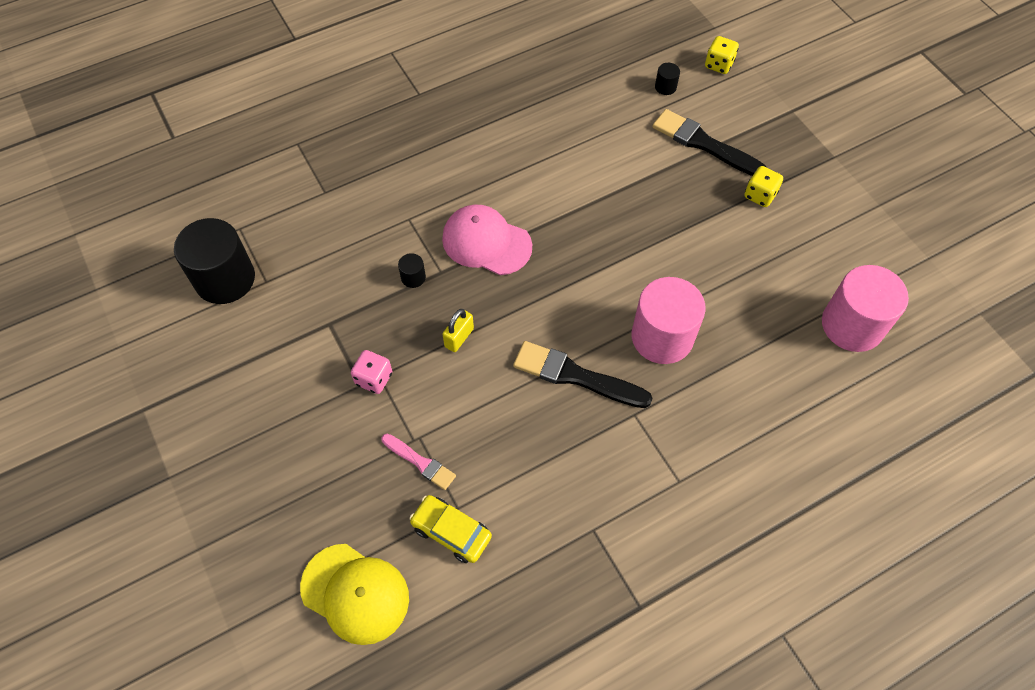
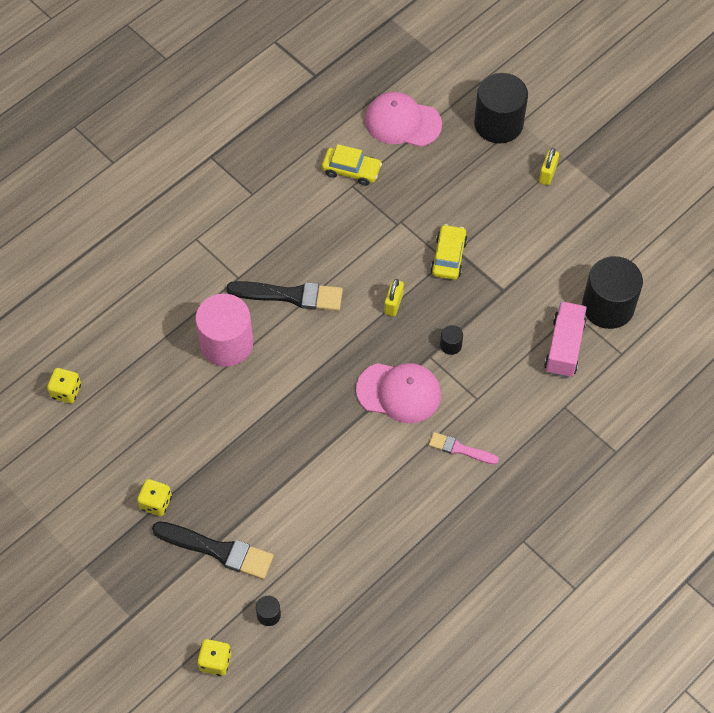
camera: 165 degrees right, 0 degrees up
yellow cap [300,544,409,645] -> pink cap [365,92,442,147]
pink dice [351,350,392,394] -> yellow car [431,224,468,280]
pink brush [382,434,456,490] -> pink brush moved to [429,432,499,464]
pink cylinder [822,265,909,352] -> yellow dice [47,368,81,403]
none -> black cylinder [474,73,528,144]
none -> yellow padlock [539,148,559,185]
none -> pink truck [544,301,587,378]

